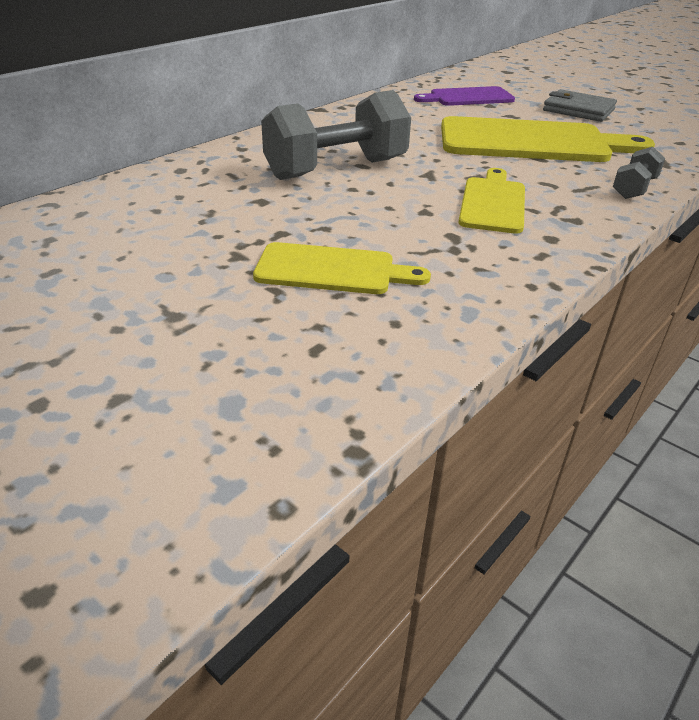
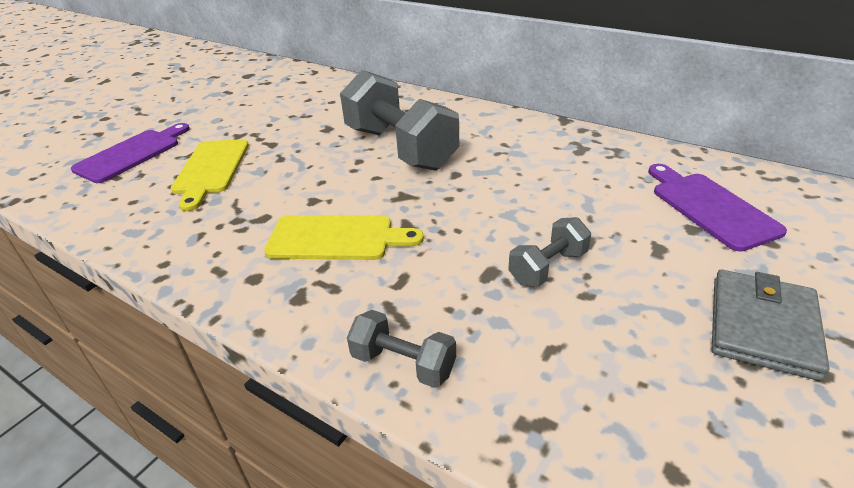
camera: 85 degrees right, 0 degrees up
yellow cutting board [441,116,655,162] -> grey dumbbell [508,217,591,287]
none -> purple cutting board [71,123,189,183]

